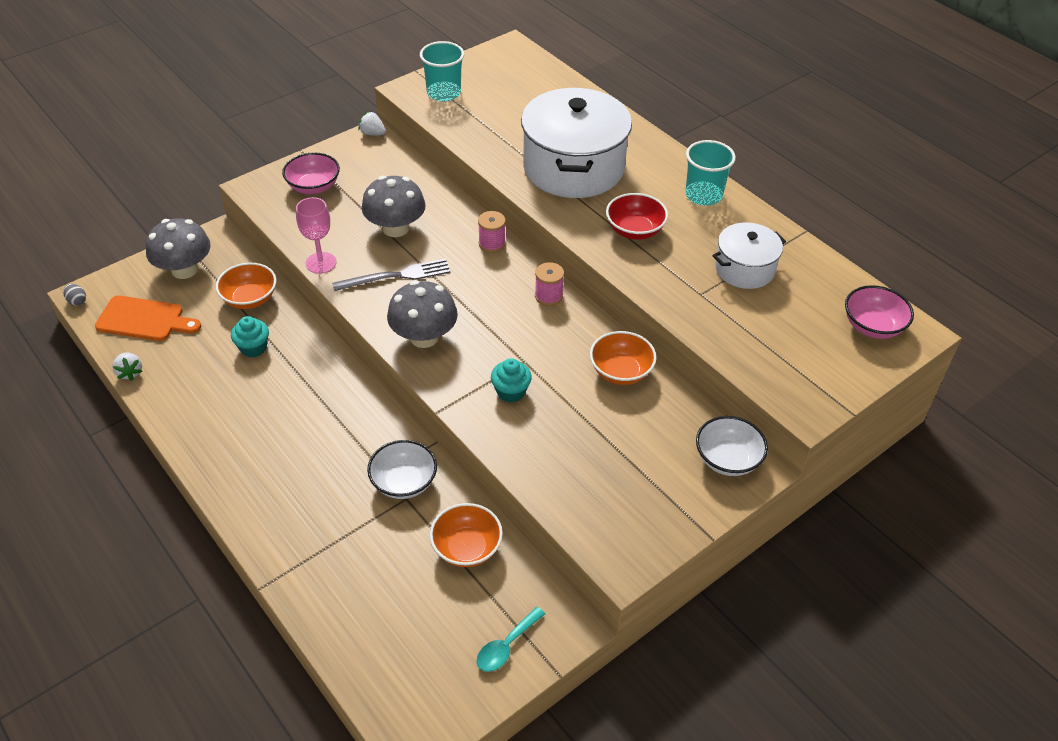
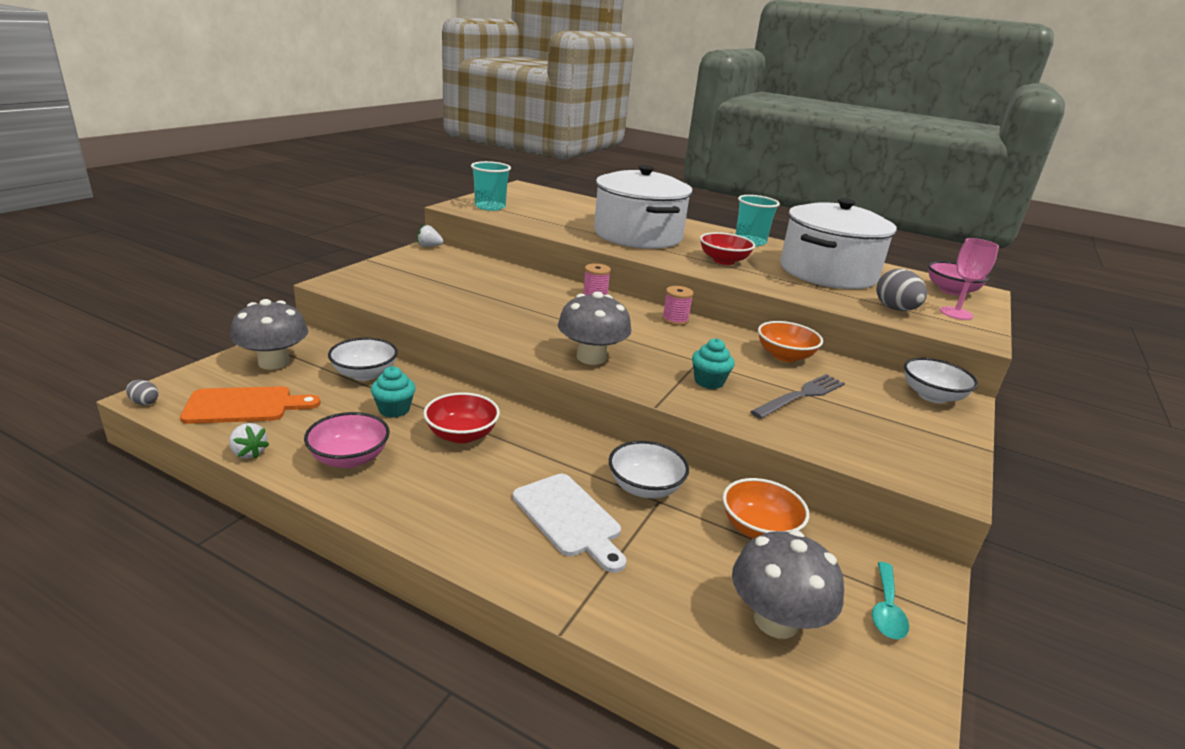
camera: 25 degrees left, 20 degrees down
orange bowl [216,263,276,309] -> white bowl [328,338,398,381]
pink bowl [282,152,340,194] -> pink bowl moved to [304,412,390,468]
pink goblet [296,197,336,274] -> pink goblet moved to [940,238,999,320]
grey fork [332,258,451,291] -> grey fork moved to [750,374,845,419]
grey mushroom [361,176,426,237] -> grey mushroom moved to [732,530,844,639]
white pot [712,222,786,289] -> white pot [780,198,897,289], size x1.85
none -> red bowl [423,392,500,444]
none -> white cutting board [513,474,626,573]
none -> grey egg [876,269,927,311]

